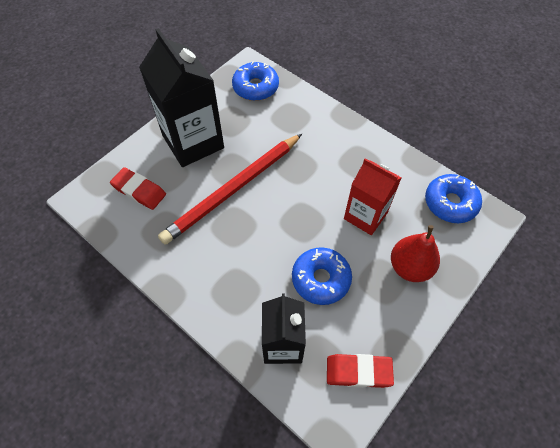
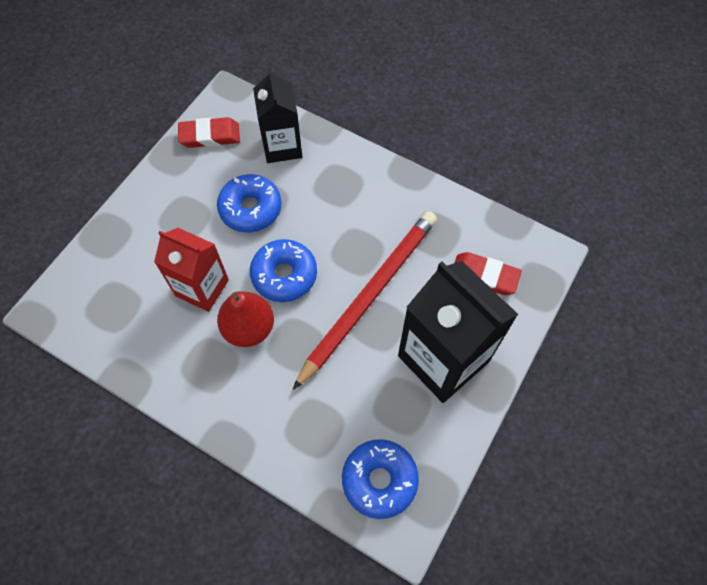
camera: 170 degrees right, 5 degrees up
red pear [391,225,440,282] -> red pear moved to [217,291,274,347]
blue donut [425,174,482,223] -> blue donut moved to [250,239,317,302]

